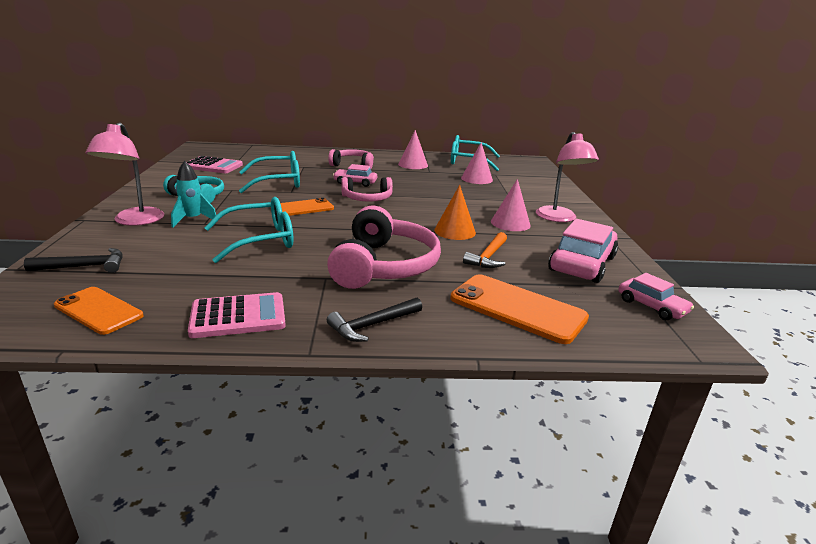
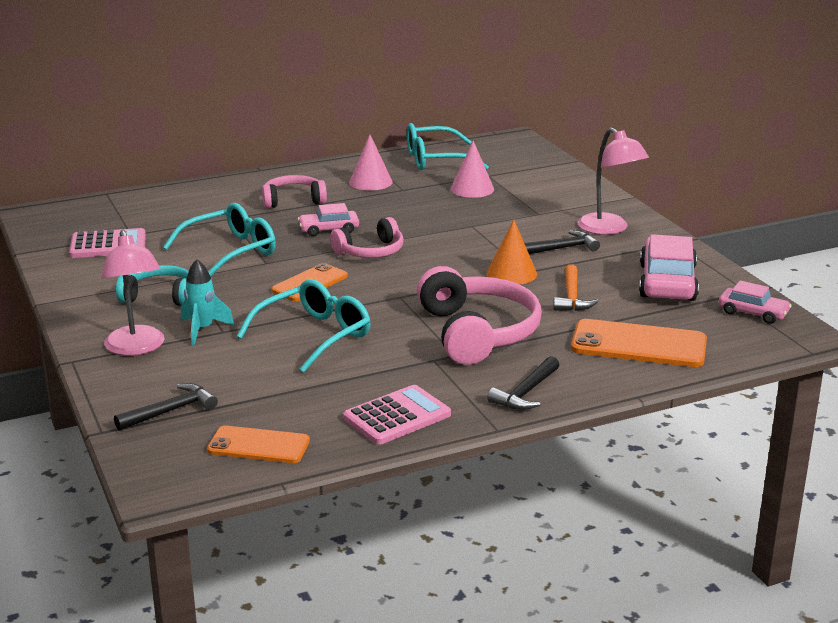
camera: 20 degrees left, 0 degrees up
pink cone [491,179,531,231] -> black hammer [524,230,600,254]

